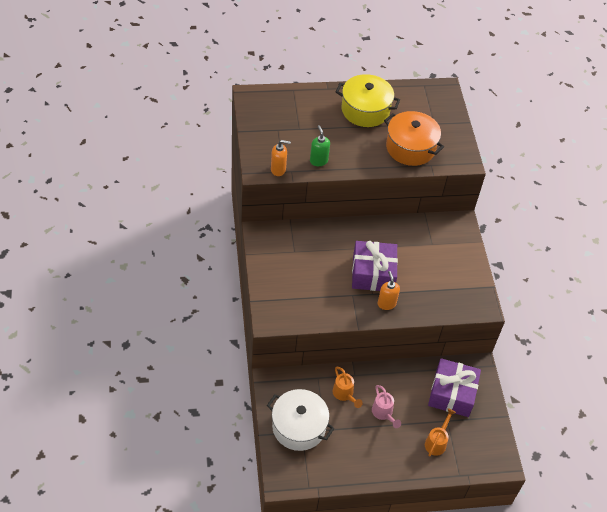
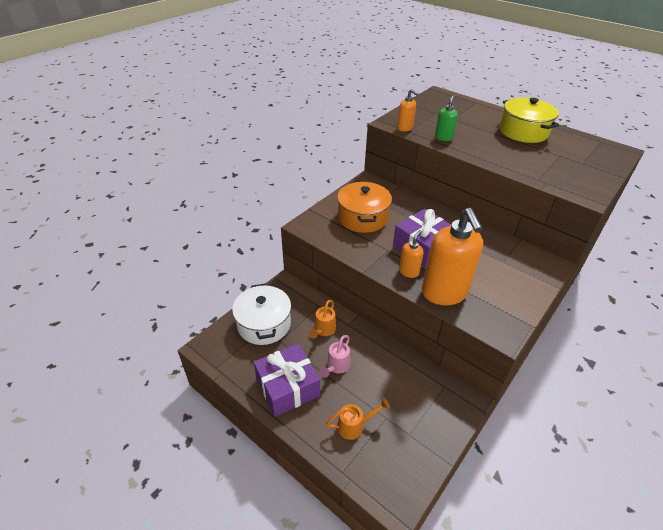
camera: 50 degrees right, 10 degrees down
orange pot [384,111,444,166] -> orange pot moved to [337,182,392,233]
purple gift [428,358,481,417] -> purple gift moved to [254,343,320,417]
none -> orange soap dispenser [422,208,483,305]

